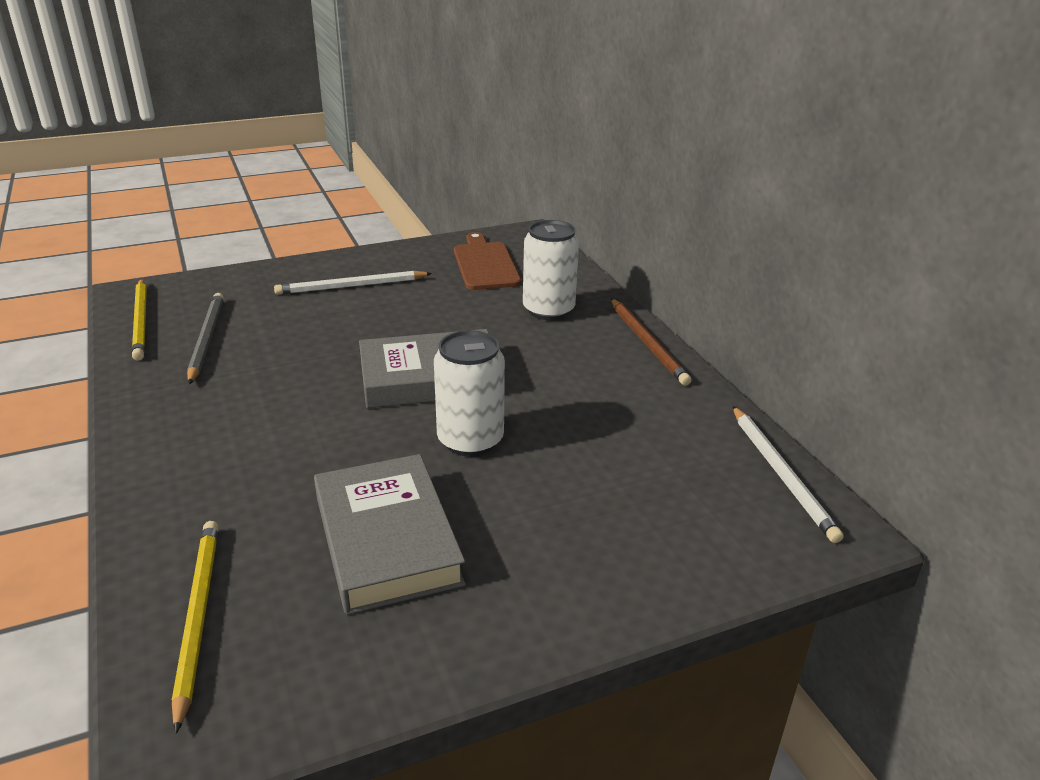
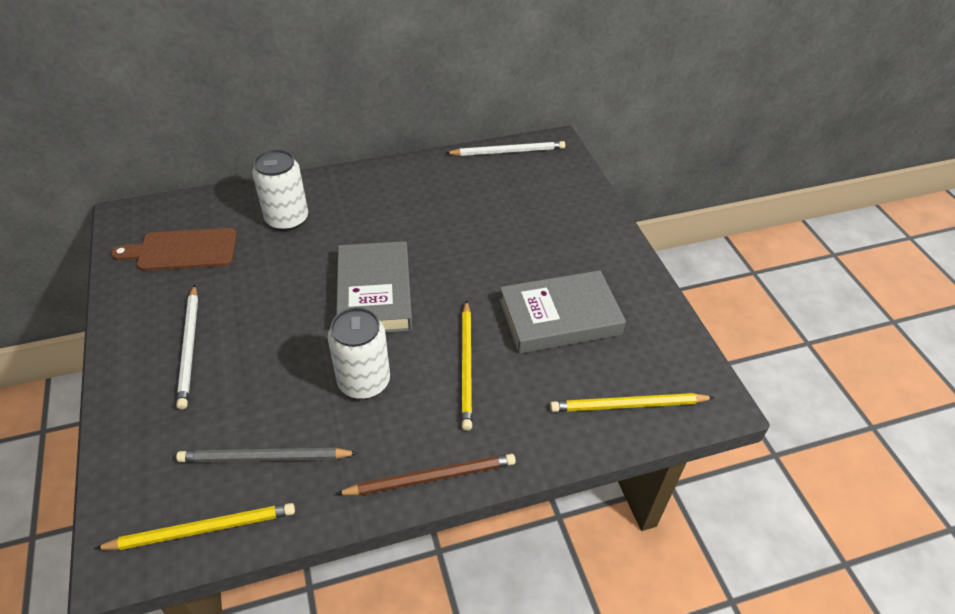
camera: 85 degrees left, 15 degrees up
white can [434,330,505,456] -> white can moved to [328,307,390,399]
brown pencil [611,298,691,386] -> brown pencil moved to [336,454,516,496]
none -> yellow pencil [461,300,472,431]

